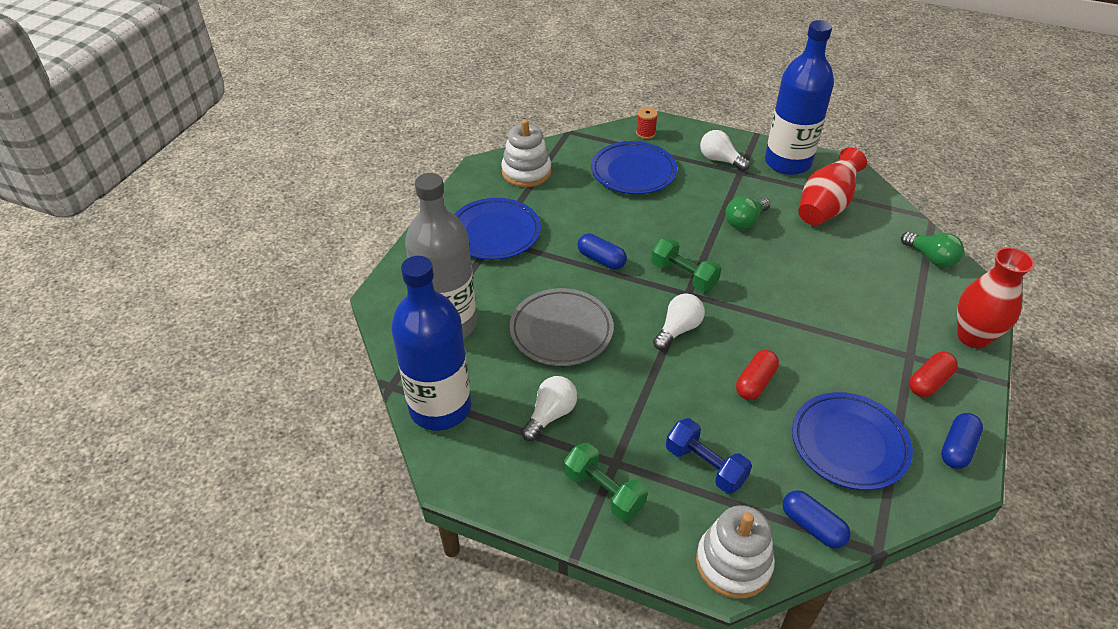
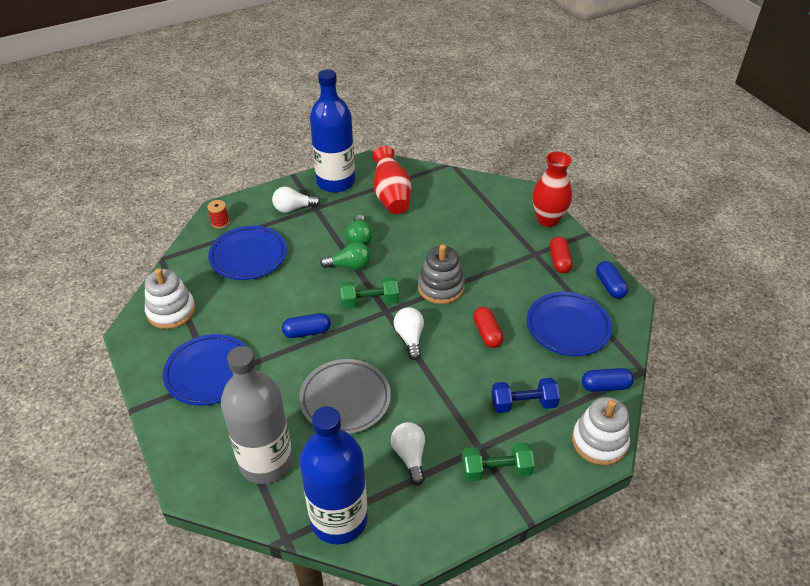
camera: 50 degrees left, 0 degrees up
green light bulb [901,232,964,267] -> green light bulb moved to [320,242,371,270]
none -> grey stacking toy [418,244,465,304]

